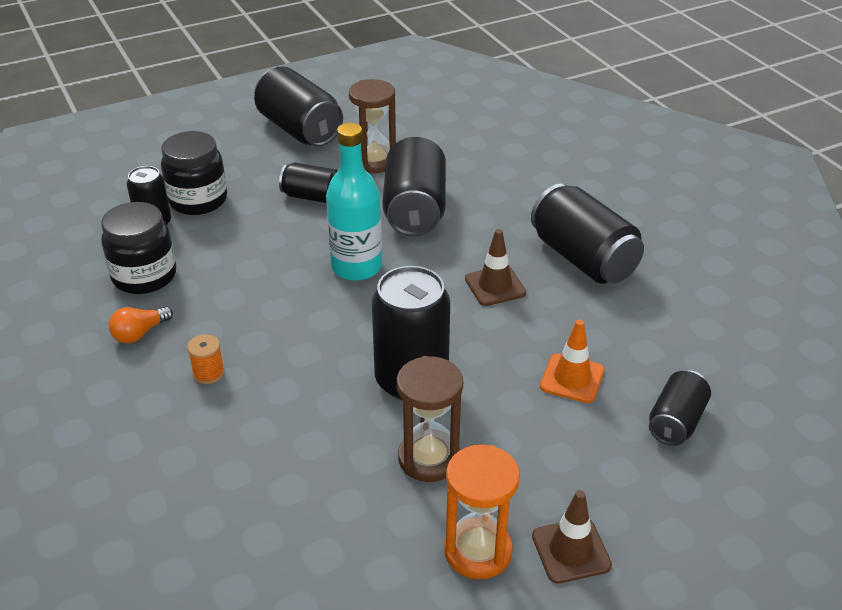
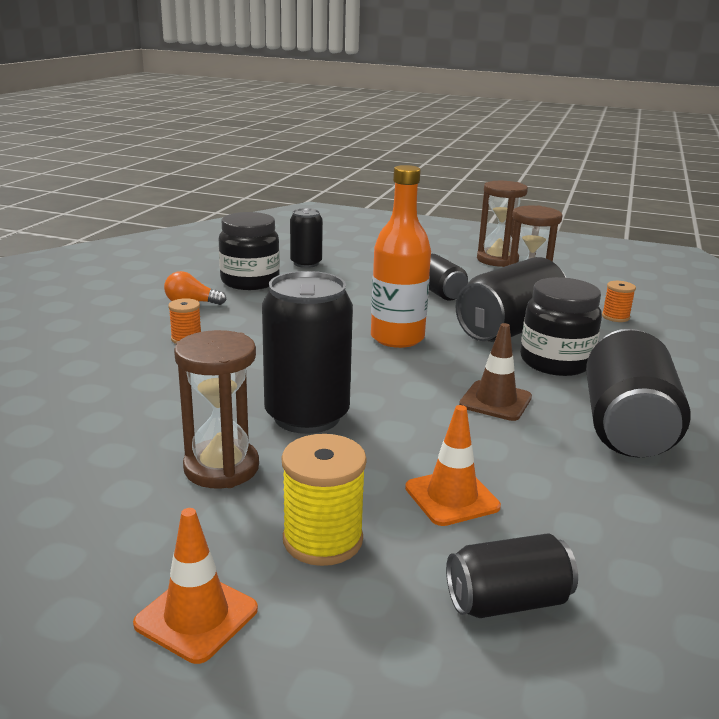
camera: 45 degrees right, 15 degrees down
black jar [161,131,227,215] -> black jar moved to [520,277,602,376]
black can [254,66,343,146] -> brown hourglass [477,181,528,267]
turquoise bottle [326,123,382,281] -> orange bottle [371,165,431,348]
orange hourglass [444,445,520,579] -> none
brown traffic cone [532,490,612,584] -> orange traffic cone [133,508,258,664]
none -> yellow spool [282,434,367,566]
none -> orange spool [602,281,636,322]

